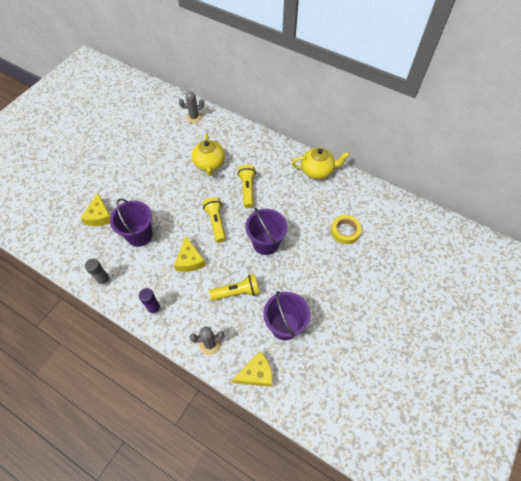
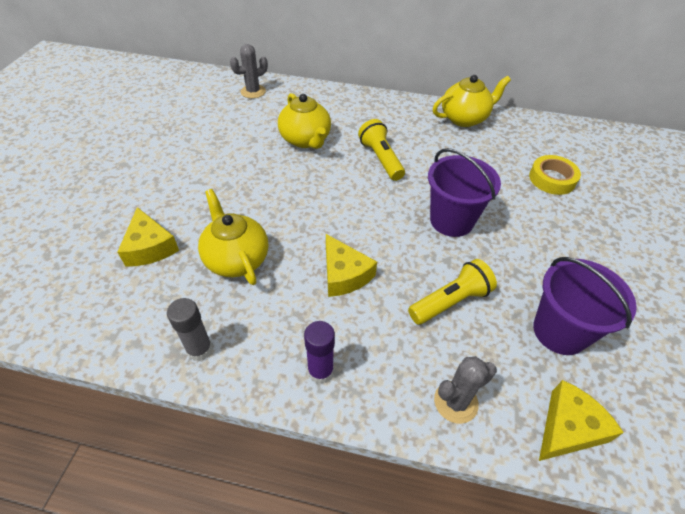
camera: 20 degrees left, 10 degrees down
purple bucket [110,198,153,247] -> yellow teapot [198,189,268,285]
yellow flashlight [203,197,226,243] -> none

